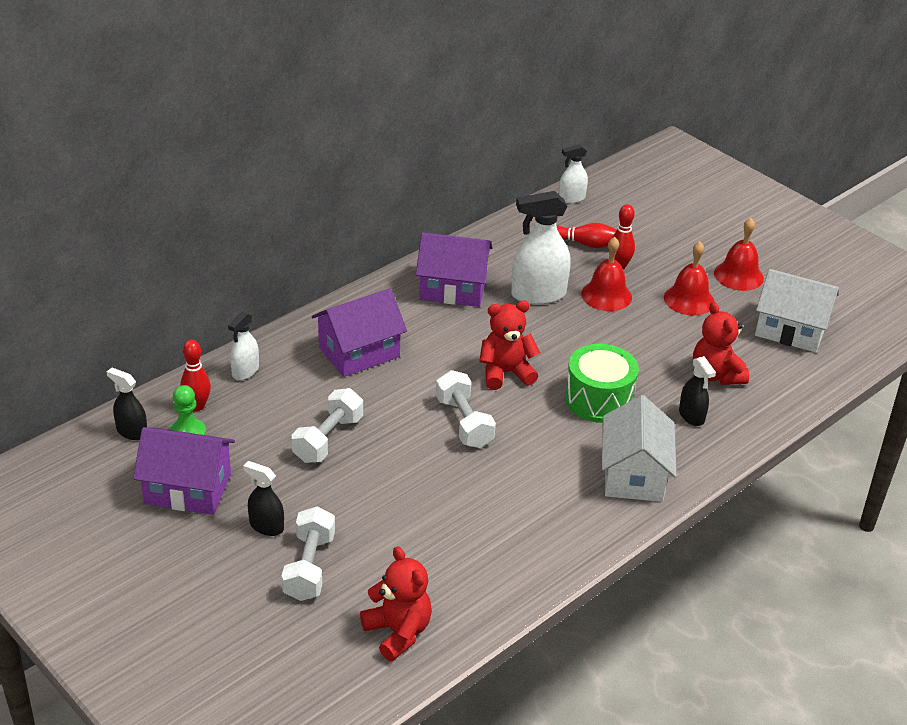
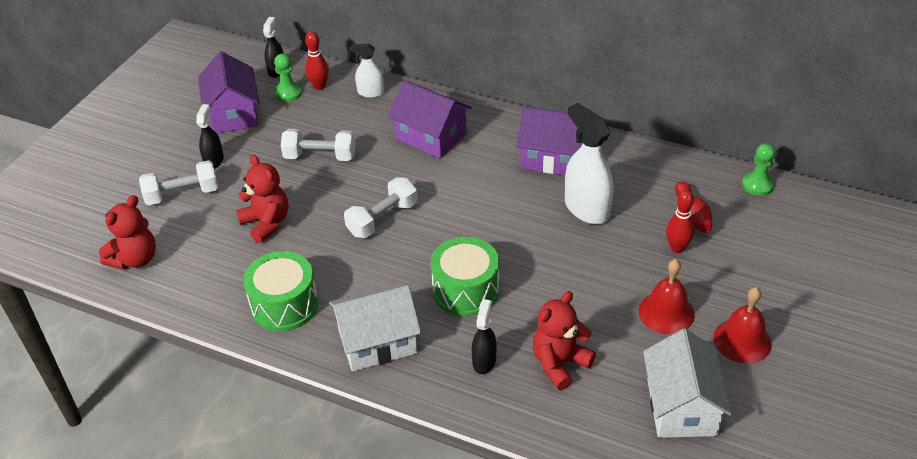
camera: 70 degrees right, 5 degrees up
purple house [416,232,493,307] -> purple house turned 60 degrees counterclockwise [516,106,583,175]
red teddy bear [479,301,540,390] -> red teddy bear moved to [236,155,289,243]
white spray bottle [559,144,588,204] -> green pawn [742,143,776,196]
red bell [581,237,632,311] -> none
black spray bottle [679,356,716,426] -> black spray bottle turned 150 degrees clockwise [472,299,497,374]
none -> green drum [243,251,318,332]

